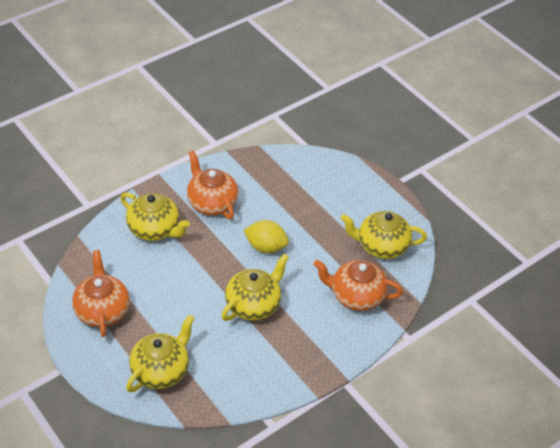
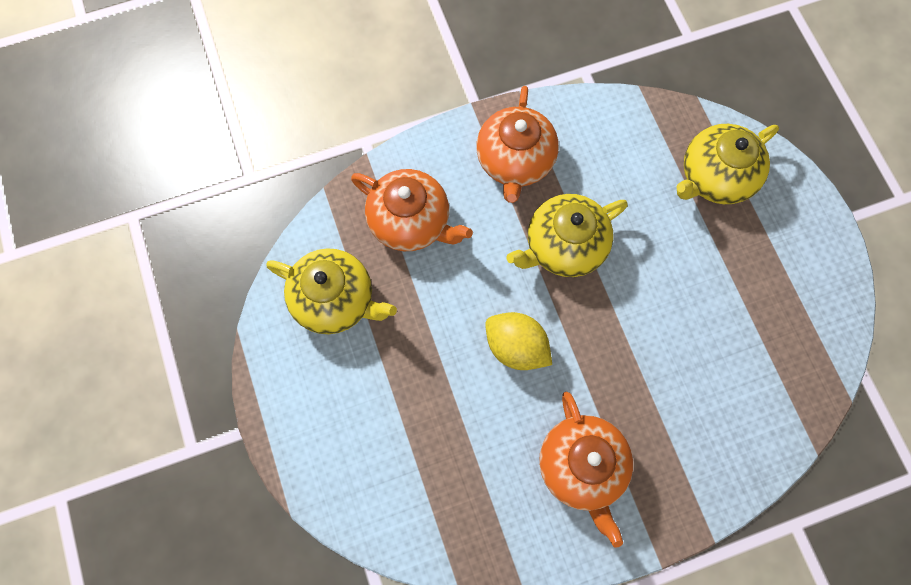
camera: 160 degrees left, 25 degrees up
orange teapot [72,250,130,337] -> orange teapot moved to [476,86,559,203]
yellow teapot [120,193,190,241] -> none

